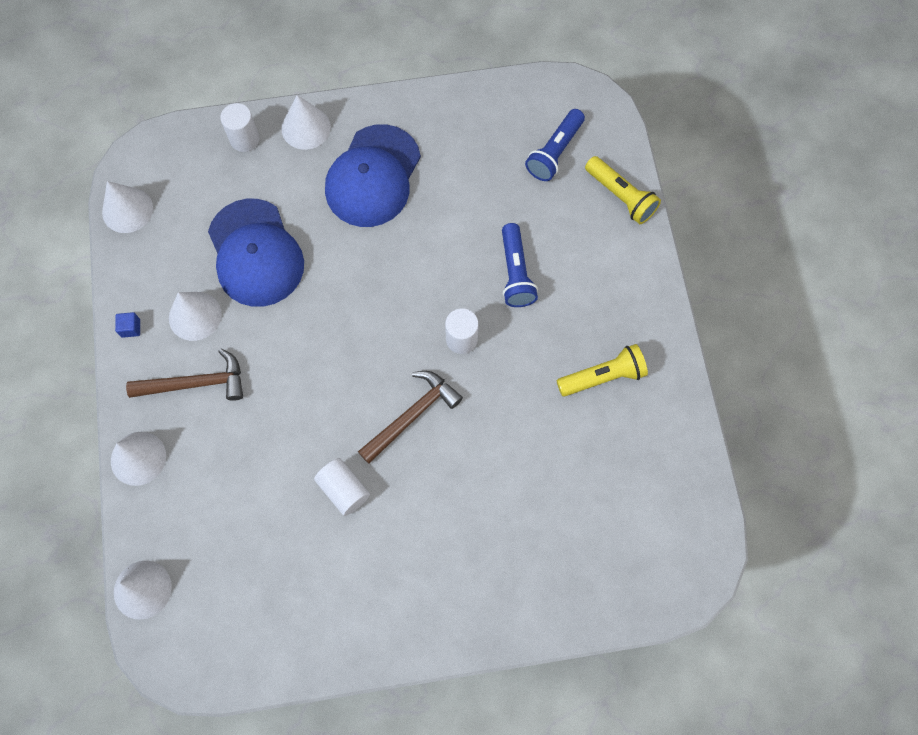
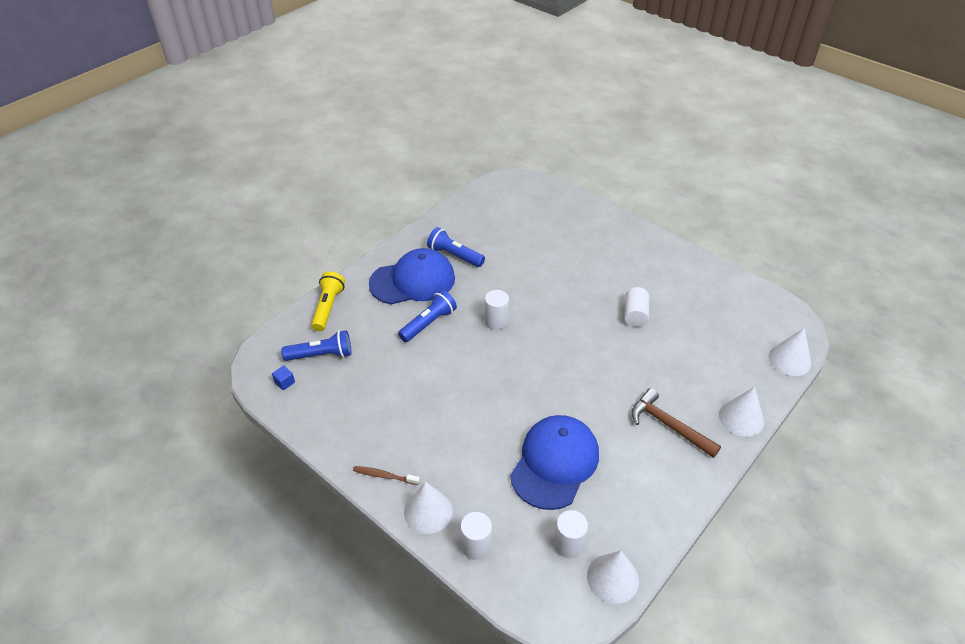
camera: 130 degrees left, 25 degrees down
blue cube [115,312,140,338] -> blue cube moved to [272,366,295,390]
white cone [169,292,222,341] -> none
blue cap [325,124,421,227] -> blue cap moved to [369,248,455,305]
brown hammer [358,371,463,464] -> none
yellow flashlight [557,344,648,397] -> blue flashlight [427,227,485,267]
none -> brown toothbrush [353,466,420,485]
none -> white cylinder [554,510,588,558]

